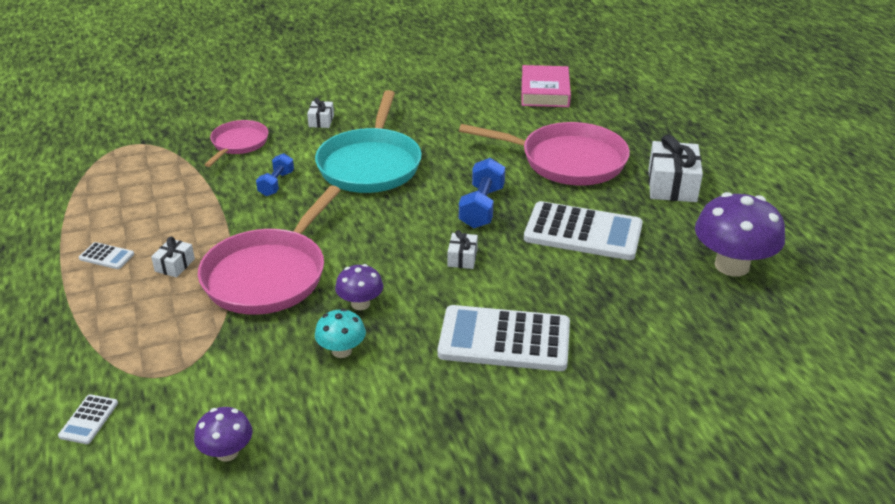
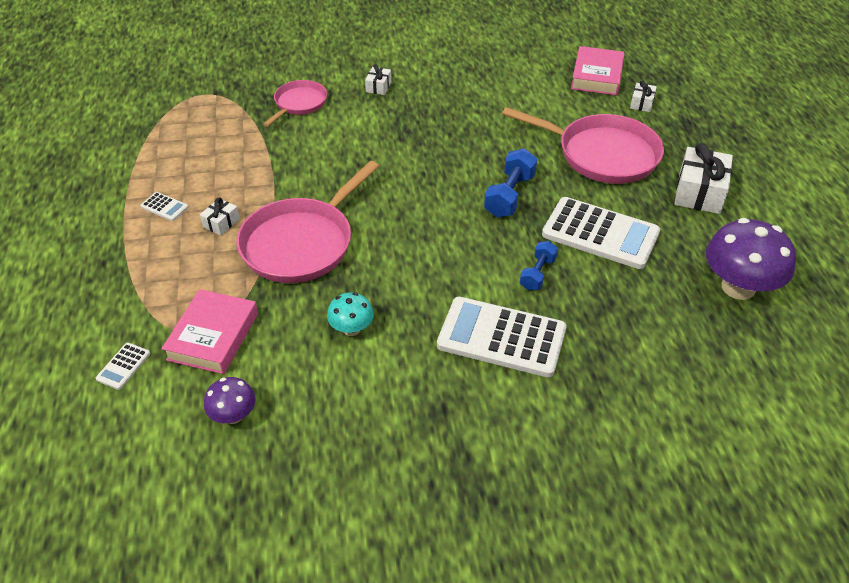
camera: 10 degrees right, 10 degrees up
blue dumbbell [256,153,294,196] -> blue dumbbell moved to [520,241,558,291]
turquoise pan [315,90,422,193] -> none
purple mushroom [335,264,383,310] -> none
white gift [448,230,478,269] -> white gift moved to [630,81,657,112]
none -> pink book [161,289,258,374]

